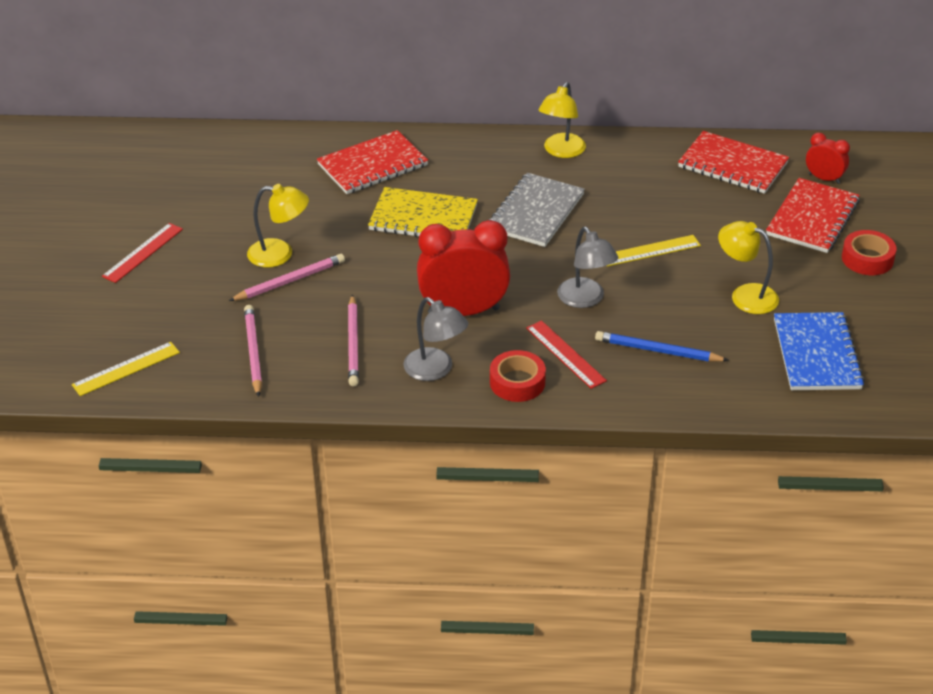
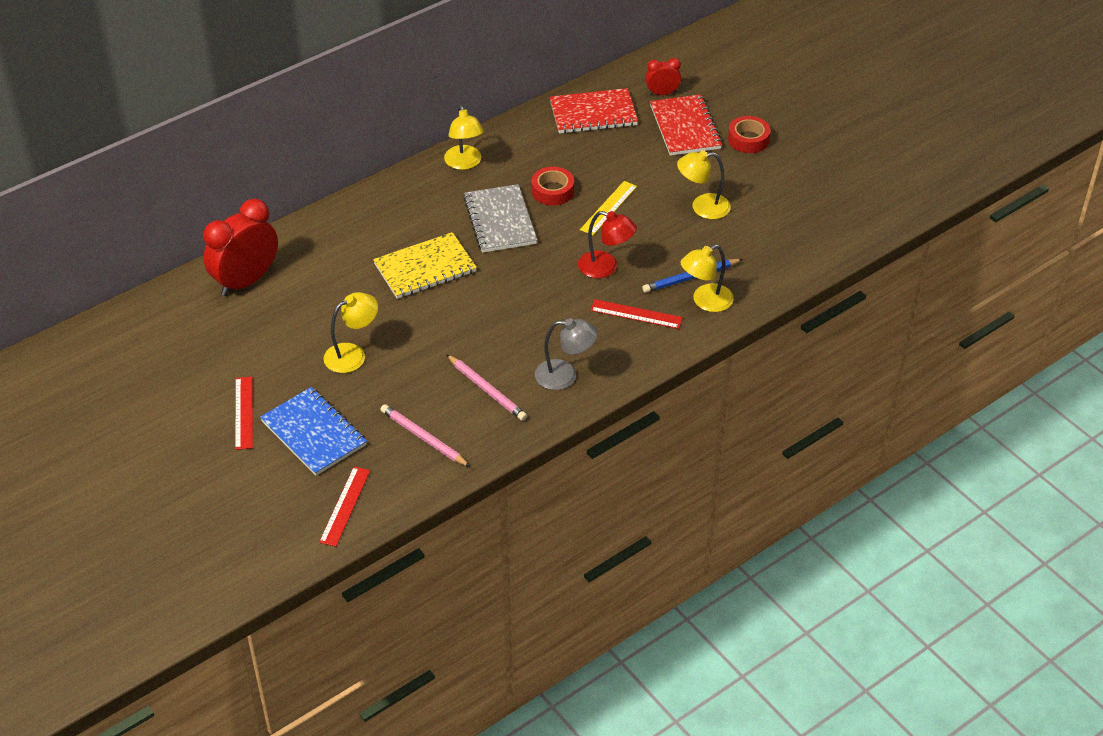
camera: 40 degrees left, 5 degrees up
yellow ruler [72,342,180,396] -> red ruler [319,467,370,547]
pink pencil [229,254,345,301] -> none
red notebook [317,130,428,194] -> none
red clock [417,220,510,316] -> red clock moved to [203,199,278,296]
red tape [490,350,546,402] -> red tape moved to [531,167,574,206]
grey lamp [557,227,618,308] -> red lamp [578,211,637,278]
blue notebook [774,312,865,390] -> blue notebook moved to [260,387,367,476]
none -> yellow lamp [680,245,734,312]

